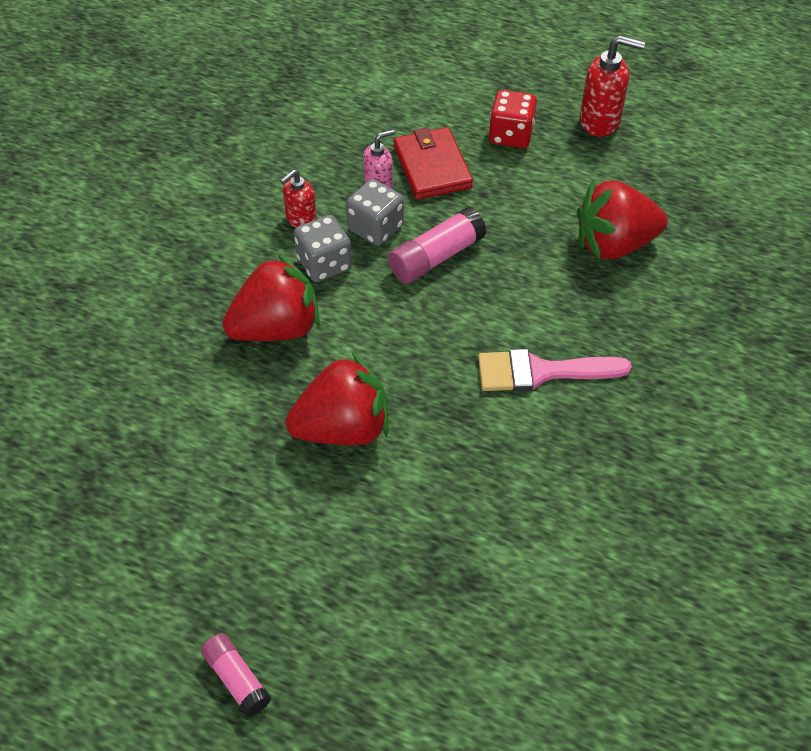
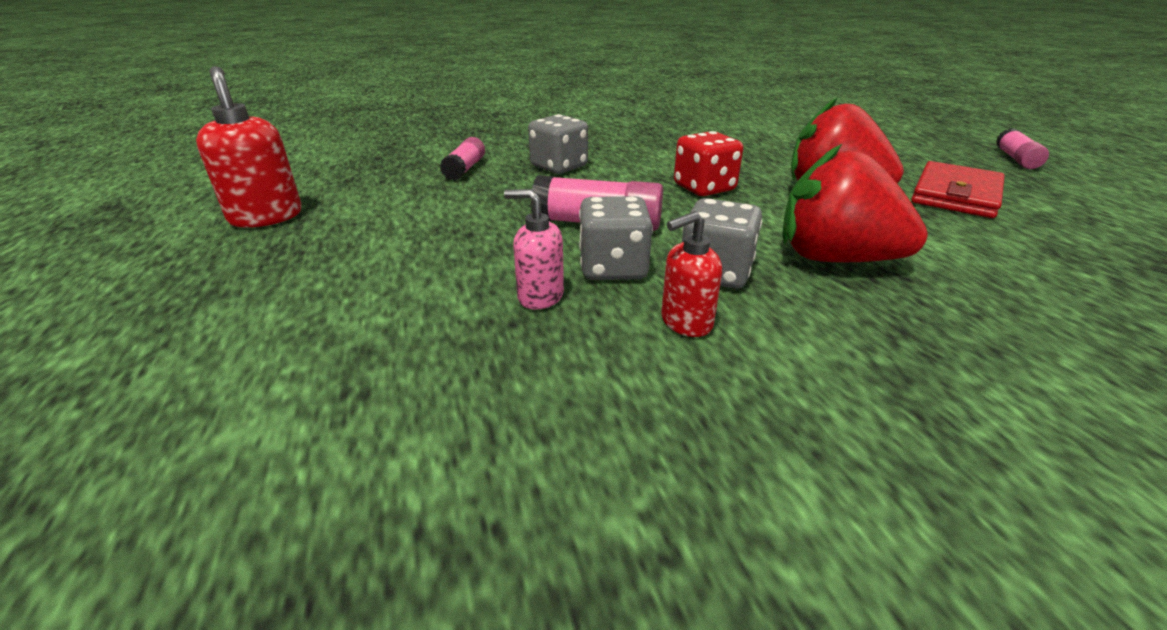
camera: 130 degrees left, 20 degrees down
red soap dispenser [280,170,317,228] -> red soap dispenser turned 150 degrees clockwise [661,211,722,337]
red wallet [394,127,473,200] -> red wallet moved to [911,161,1005,218]
pink brush [478,349,632,391] -> none
red dice [489,90,537,148] -> red dice moved to [674,131,743,196]
red strawberry [577,181,668,260] -> pink glue stick [440,137,485,181]
none -> grey dice [528,114,588,174]

